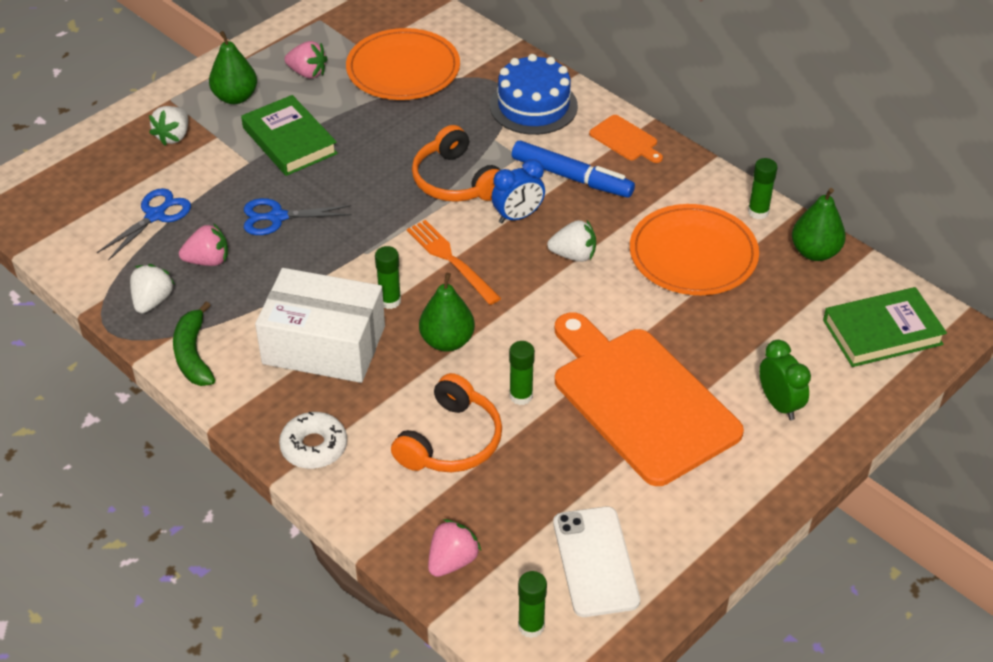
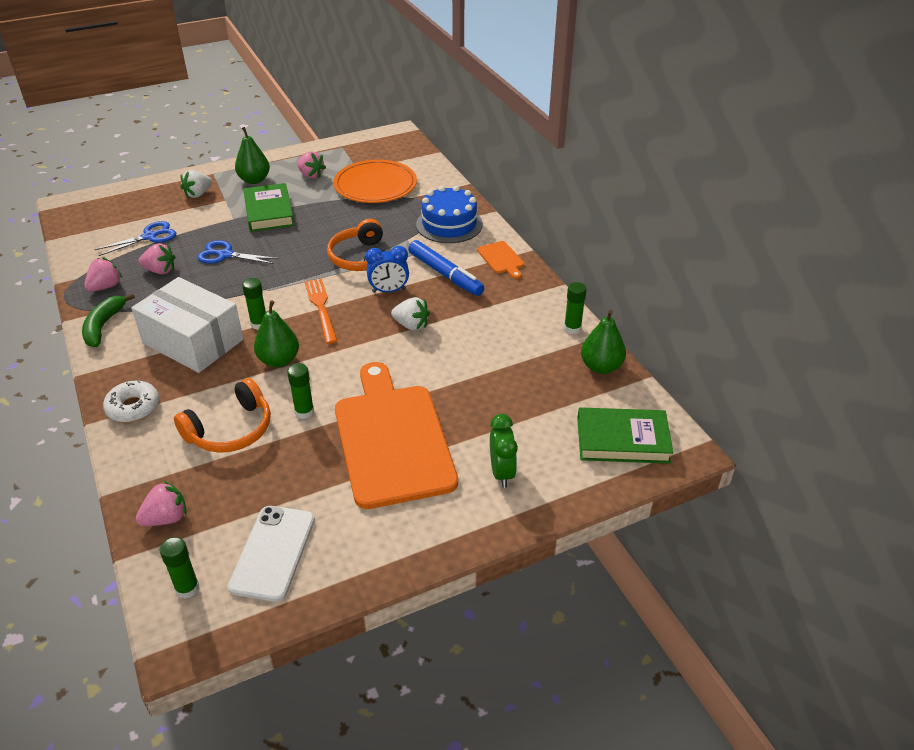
camera: 20 degrees right, 5 degrees down
white strawberry [130,264,174,314] -> pink strawberry [84,257,122,292]
orange plate [630,204,759,295] -> none

